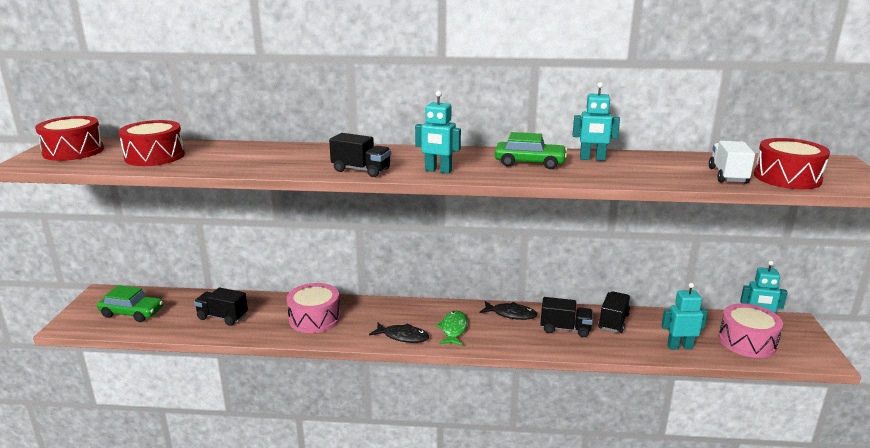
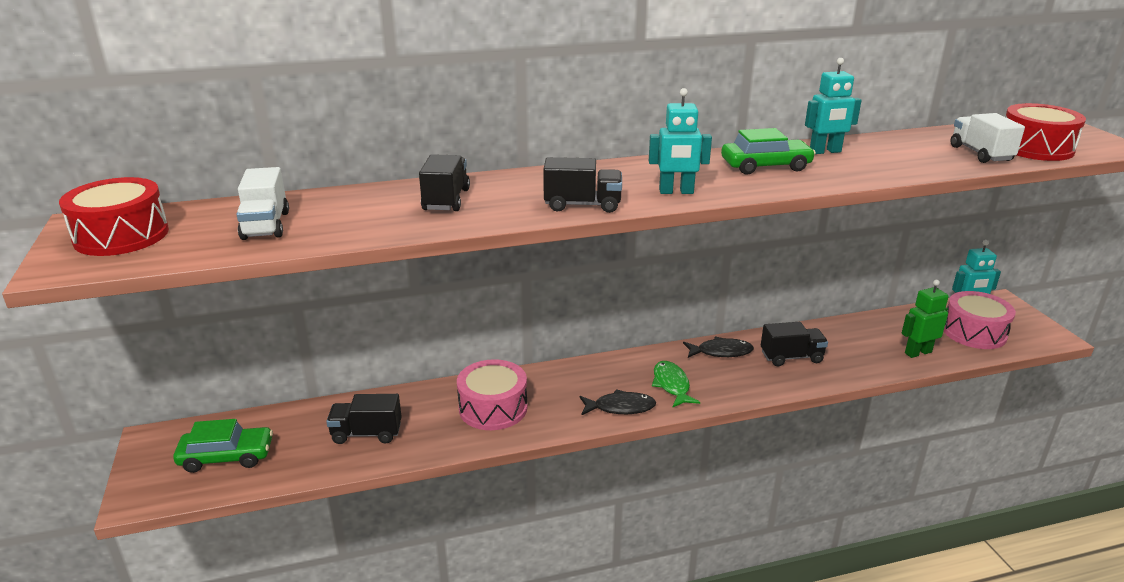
camera: 20 degrees left, 5 degrees up
red drum [118,120,185,166] -> white truck [236,167,289,240]
black truck [598,292,630,333] -> black truck moved to [419,154,470,211]
turquoise robot [661,283,708,350] -> green robot [902,280,949,358]

